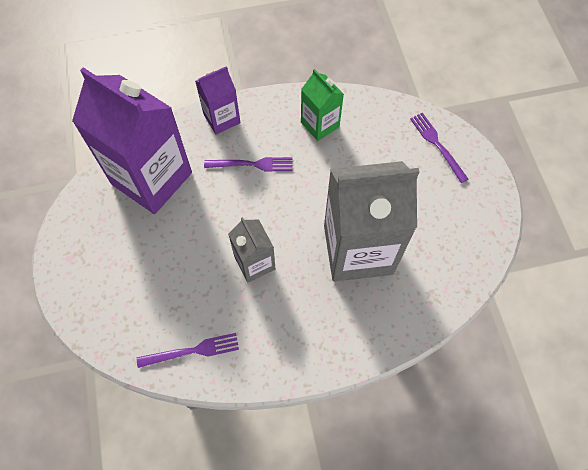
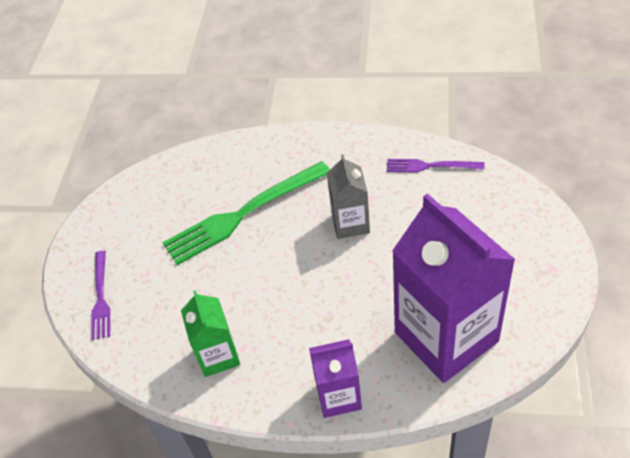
camera: 155 degrees left, 15 degrees down
purple fork [204,157,293,171] -> none
grey carton [324,161,419,282] -> green fork [162,161,330,265]

